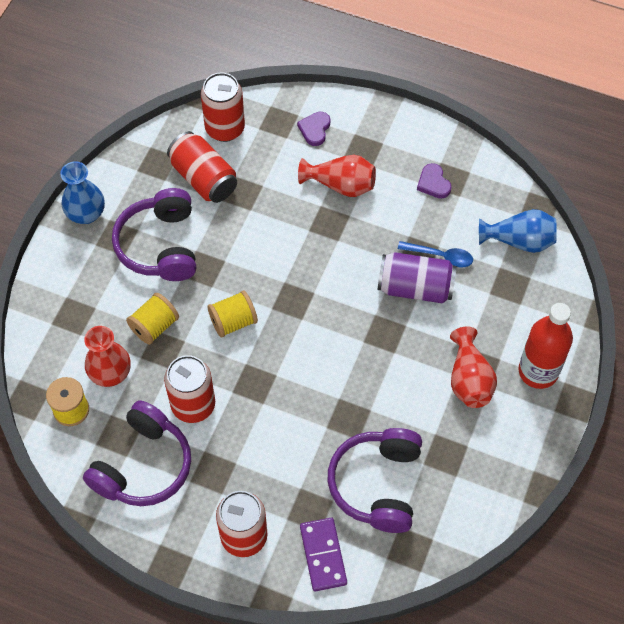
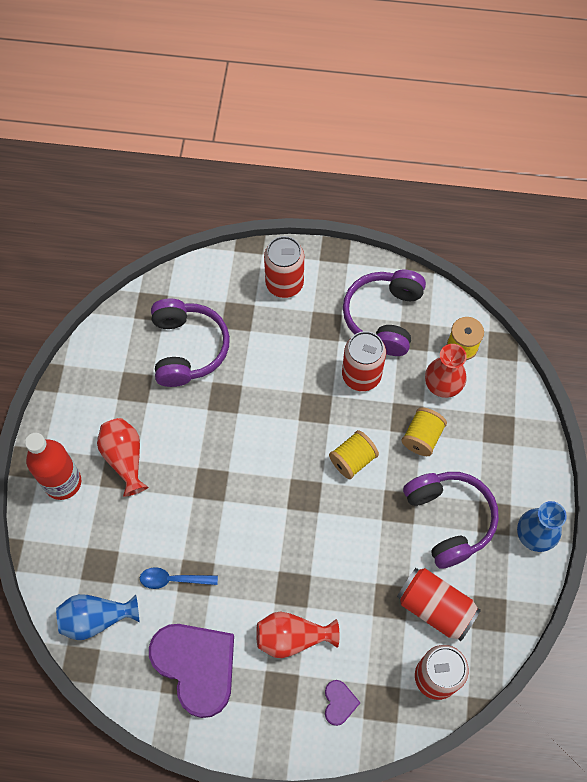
camera: 165 degrees right, 5 degrees up
purple domino [300,518,347,591] -> none
purple can [378,252,457,303] -> none
purple heart [417,163,452,199] -> purple heart [149,624,234,718], size x2.33

